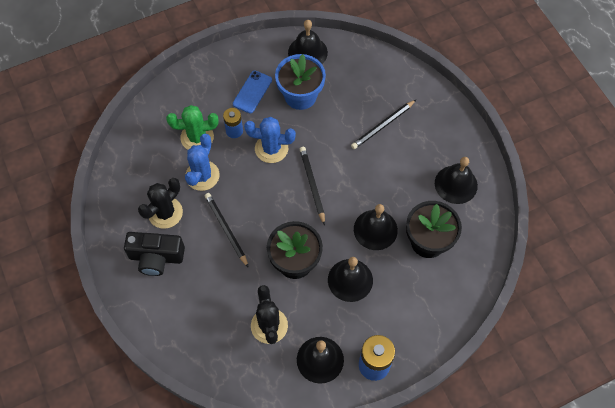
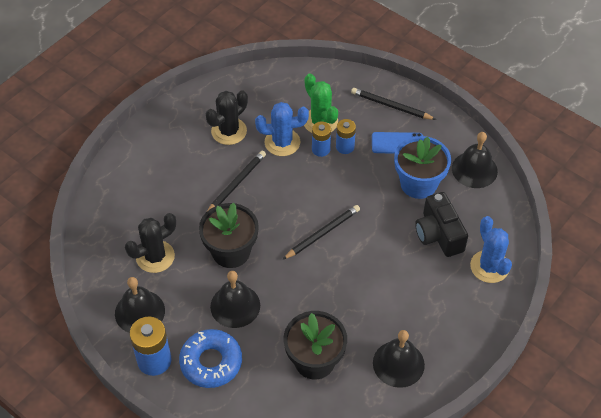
camera: 65 degrees right, 10 degrees down
black camera [124,232,185,276] -> black camera moved to [415,192,468,257]
black cactus [138,178,183,229] -> black cactus turned 60 degrees counterclockwise [206,90,248,145]
blue cactus [244,117,296,163] -> blue cactus moved to [470,216,512,283]
black pencil [351,100,416,149] -> black pencil moved to [351,88,436,120]
black bell [354,204,398,250] -> none
none -> blue donut [179,329,242,388]
none -> blue battery [312,121,331,157]

